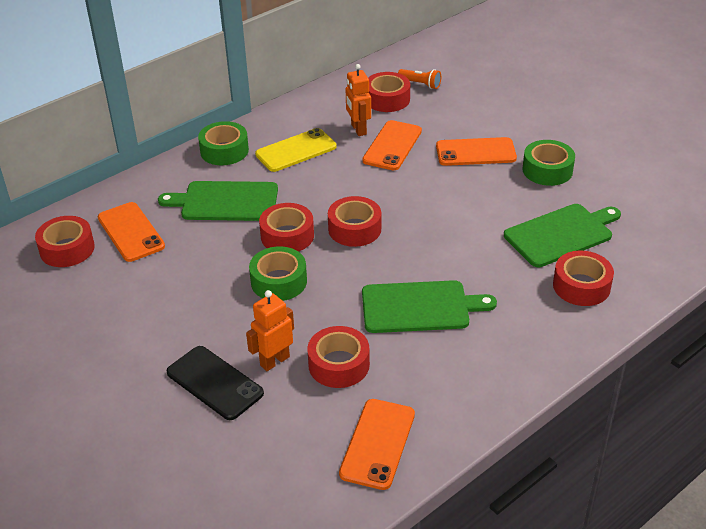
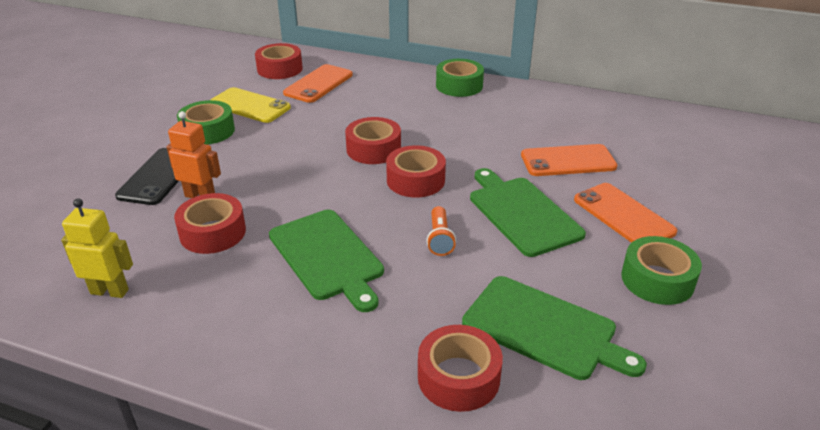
camera: 60 degrees right, 5 degrees down
green cutting board [158,181,278,221] -> green cutting board moved to [470,168,586,257]
green tape [249,246,307,301] -> green tape moved to [177,100,235,145]
yellow phone [255,128,337,172] -> yellow phone moved to [210,87,291,123]
orange phone [339,399,415,490] -> yellow robot [61,198,133,298]
orange robot [346,64,371,136] -> none
red tape [368,72,410,112] -> none
orange flashlight [398,69,441,89] -> orange flashlight moved to [426,206,456,256]

